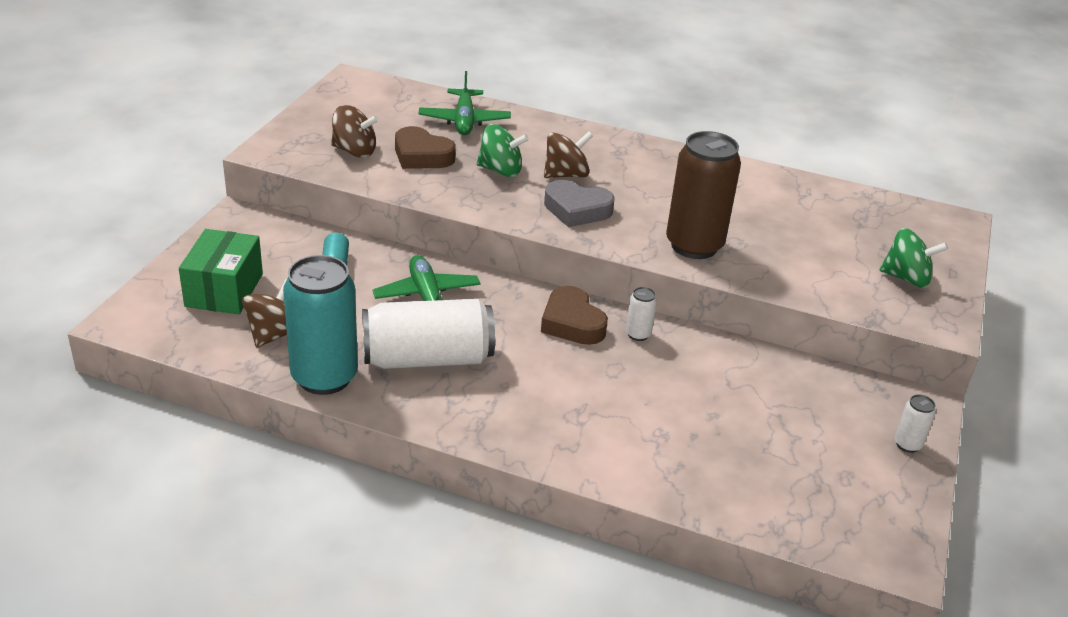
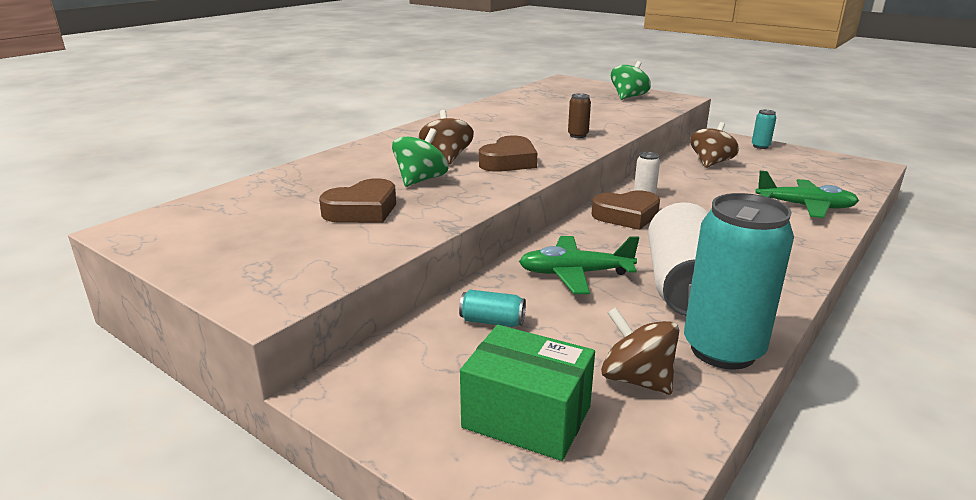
camera: 70 degrees left, 10 degrees down
brown spinning top [331,105,379,158] -> brown spinning top moved to [690,122,739,168]
green plane [419,71,511,135] -> green plane moved to [755,171,859,218]
grey heart [544,180,615,227] -> brown heart [479,135,537,172]
brown can [666,131,741,259] -> brown can [568,93,591,138], size x0.43
white can [895,394,936,453] -> turquoise can [752,110,776,149]

